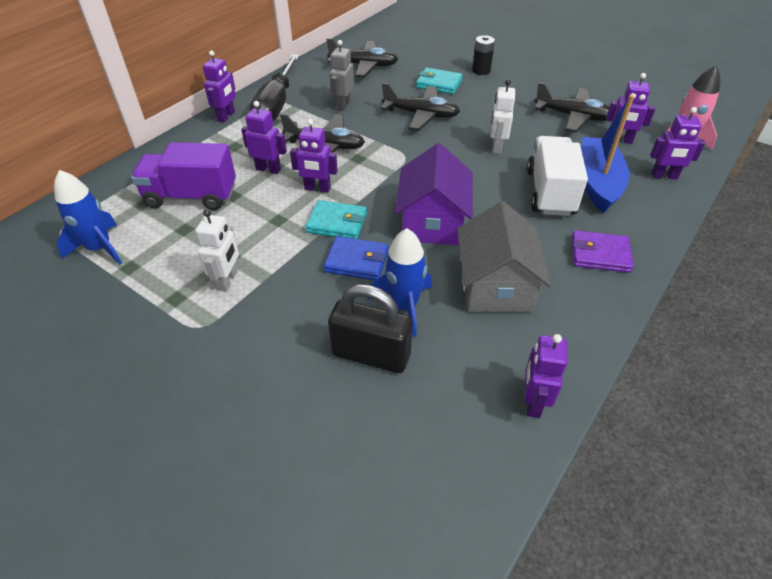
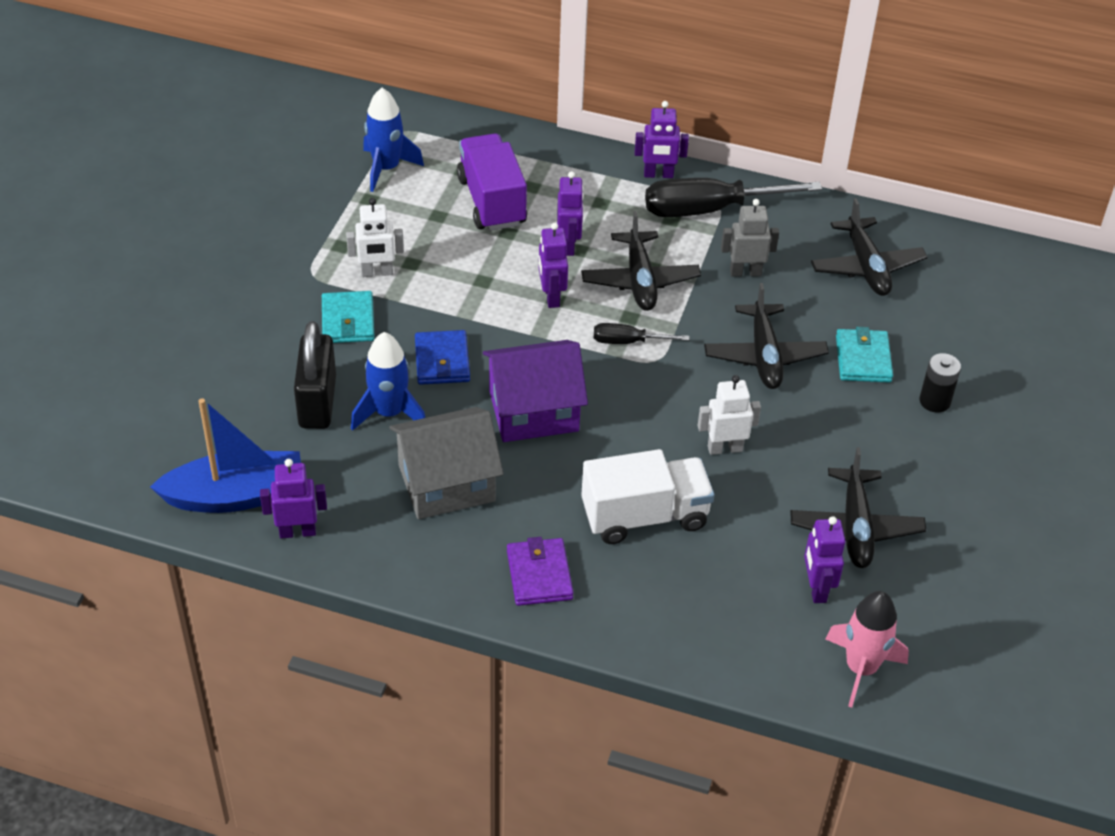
camera: 70 degrees right, 0 degrees up
turquoise wallet [305,200,367,239] -> turquoise wallet moved to [322,291,375,343]
blue boat [581,95,634,213] -> blue boat moved to [150,398,301,513]
purple robot [650,107,705,179] -> none
none -> black screwdriver [594,323,689,344]

